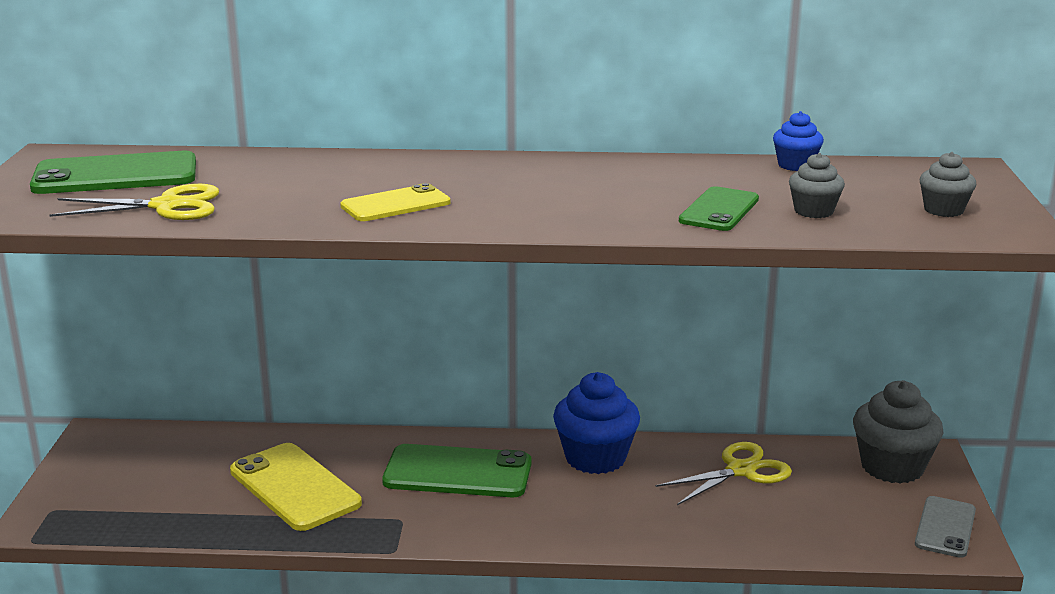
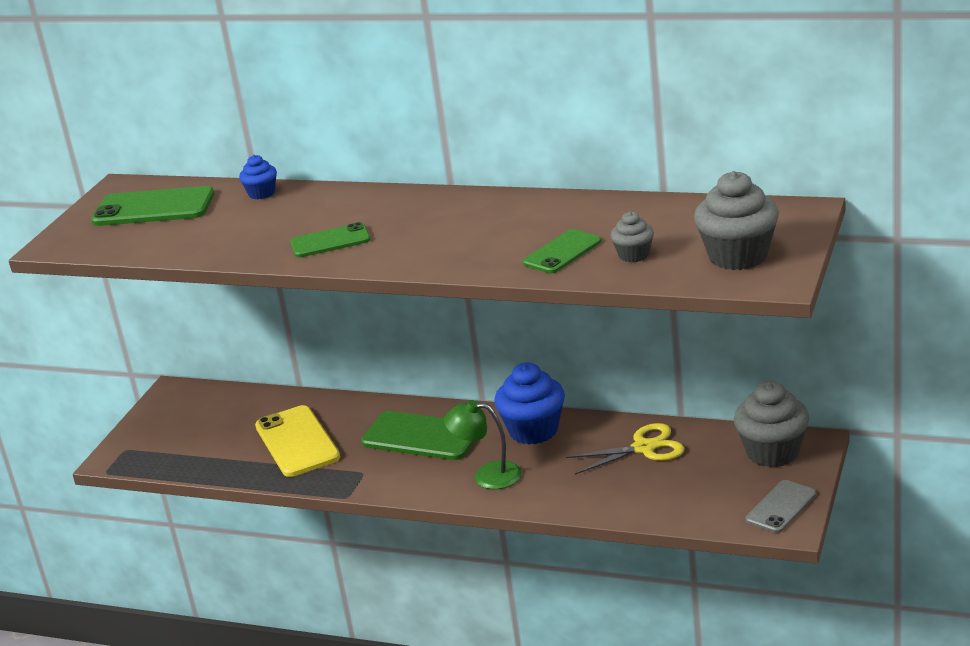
camera: 20 degrees right, 5 degrees up
yellow scissors [49,184,219,220] -> none
yellow phone [340,183,451,221] -> green phone [290,222,370,257]
blue cupcake [773,111,824,171] -> blue cupcake moved to [239,155,277,199]
grey cupcake [920,152,976,217] -> grey cupcake [694,171,779,270], size x1.89
none -> green lamp [444,400,522,489]

